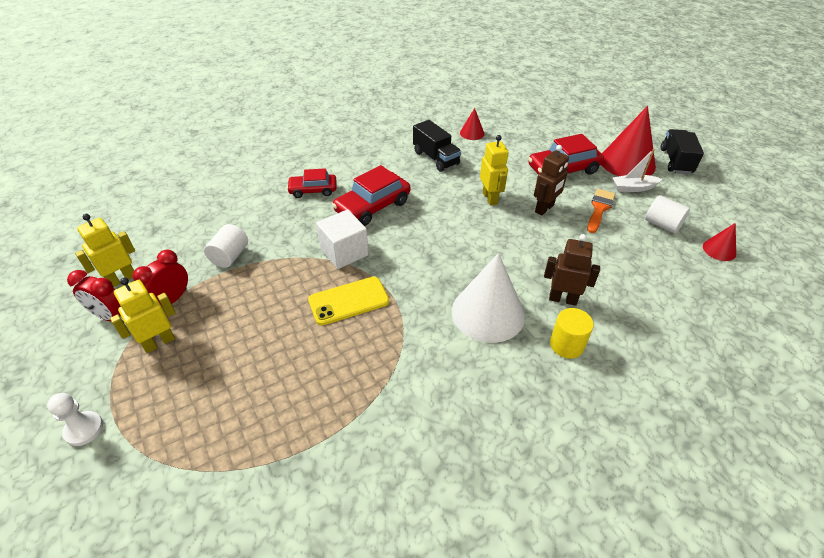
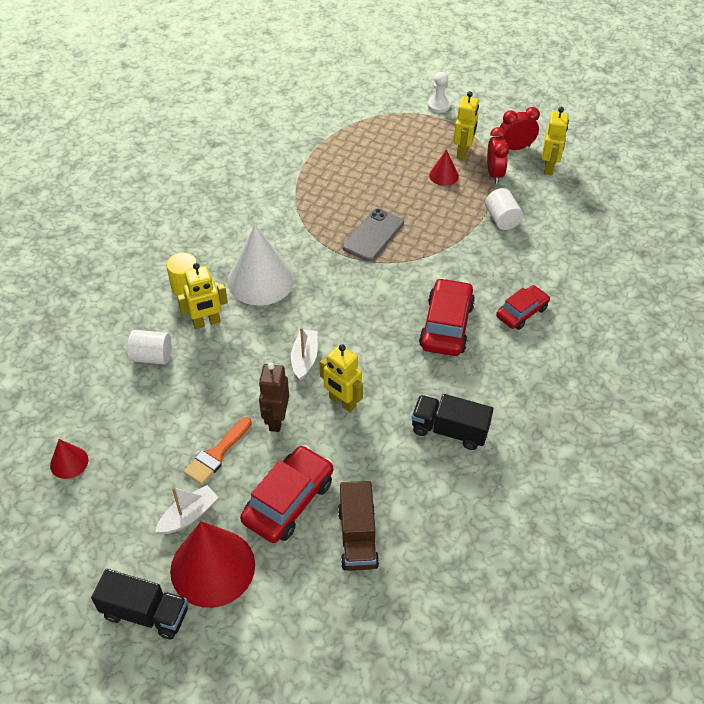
camera: 145 degrees right, 5 degrees up
yellow phone [308,277,389,325] -> grey phone [342,208,404,262]
white cube [316,210,369,269] -> none
red cone [460,108,484,140] -> red cone moved to [429,150,459,186]
brown robot [544,234,600,306] -> yellow robot [177,263,228,329]
orange brush [587,189,615,233] -> orange brush turned 45 degrees clockwise [183,417,252,485]
white cylinder [645,195,690,233] -> white cylinder moved to [127,330,171,365]
black truck [661,129,704,174] -> black truck turned 45 degrees counterclockwise [91,569,188,639]
none -> white boat [291,328,318,381]
none -> brown truck [338,481,379,571]

